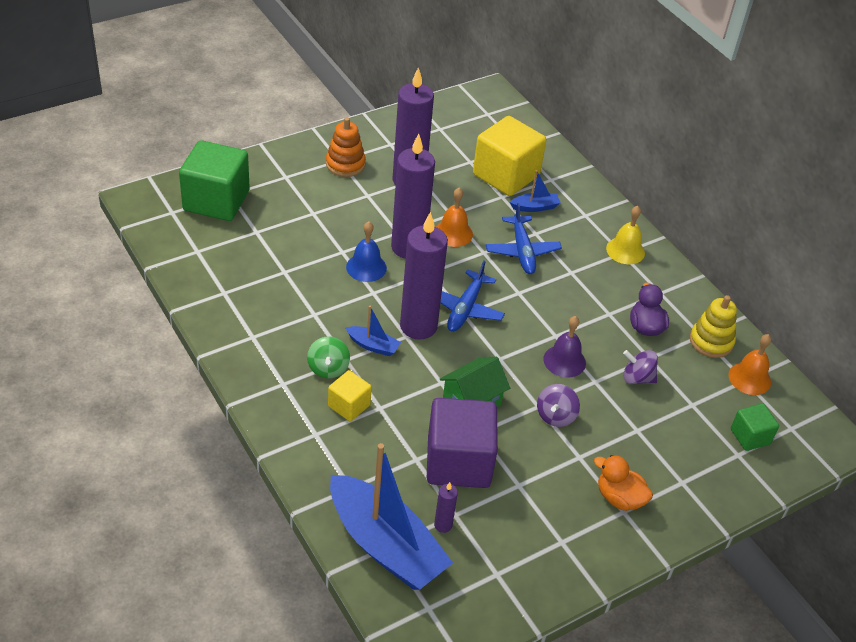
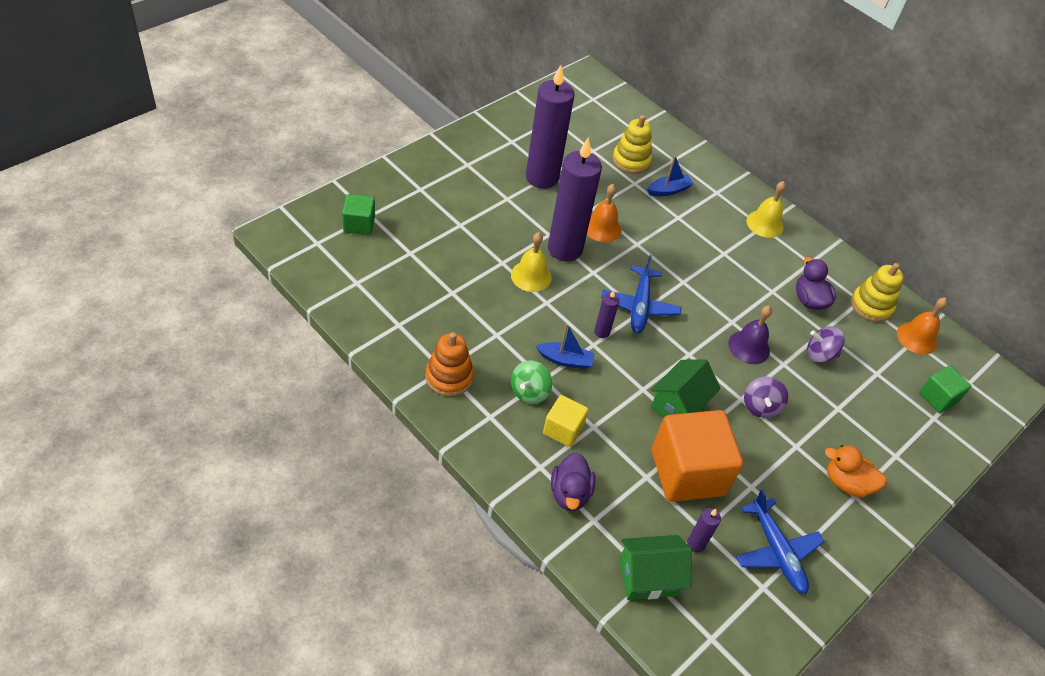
camera: 15 degrees left, 5 degrees up
green cube [179,140,250,221] -> green cube [342,194,375,235], size x0.51
green spinning top [307,336,350,378] -> green spinning top turned 45 degrees clockwise [511,360,552,404]
orange stacking toy [326,117,366,177] -> orange stacking toy moved to [425,332,474,396]
blue boat [330,443,453,590] -> green house [619,535,692,600]
blue bell [346,221,387,282] -> yellow bell [511,232,552,292]
purple candle [400,212,448,340] -> purple candle [594,290,619,338], size x0.42
purple cube [427,398,498,488] -> orange cube [652,410,743,502]
yellow cube [473,116,546,196] -> yellow stacking toy [612,115,652,174]
blue plane [486,203,562,274] -> blue plane moved to [736,489,825,594]
none -> purple duck [551,452,595,511]

